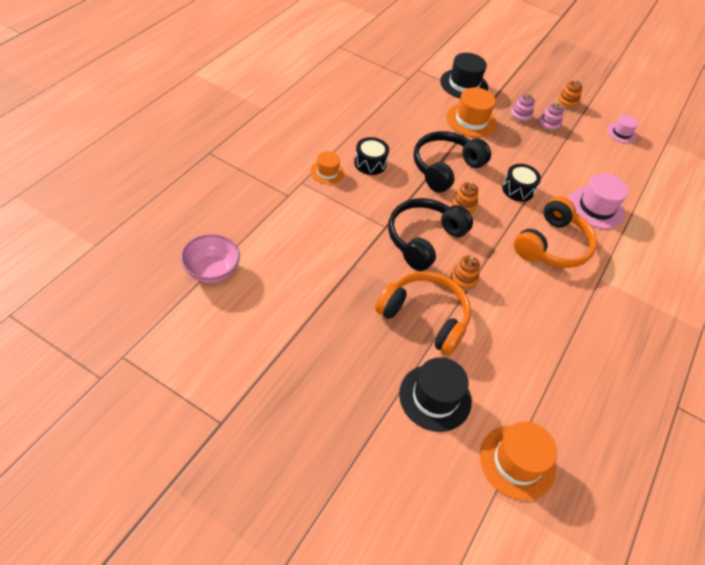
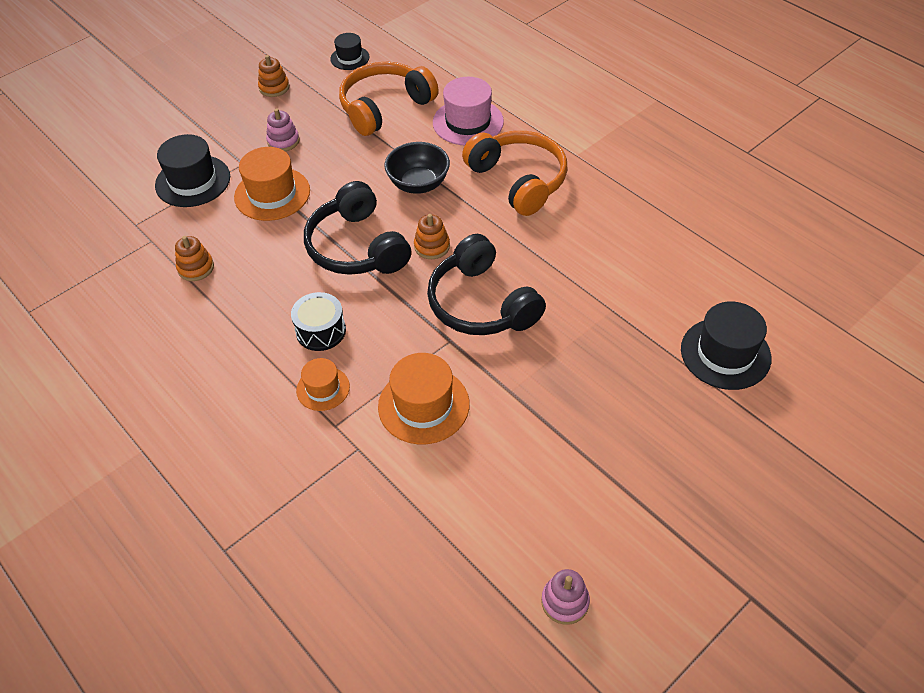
camera: 65 degrees left, 0 degrees up
pink bowl [181,234,240,283] -> none
orange headphones [375,271,471,355] -> orange headphones moved to [339,62,439,136]
orange stacking toy [450,256,480,291] -> orange stacking toy moved to [175,236,214,281]
orange hat [480,422,557,501] -> orange hat moved to [378,353,470,444]
black drum [502,164,541,202] -> black bowl [384,142,450,194]
pink stacking toy [538,102,564,132] -> pink stacking toy moved to [541,569,590,625]
pink hat [607,114,639,143] -> black hat [330,33,369,70]

